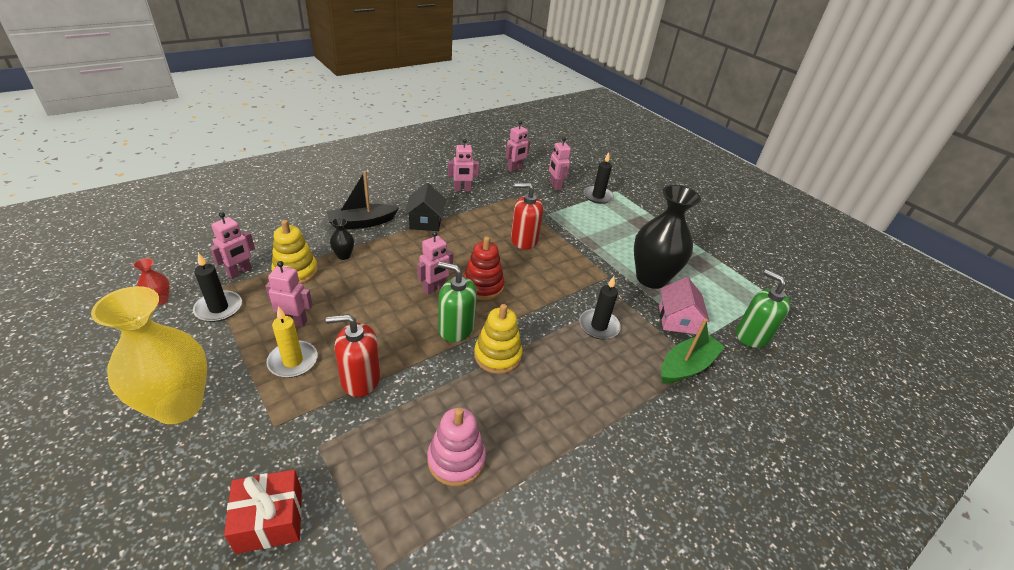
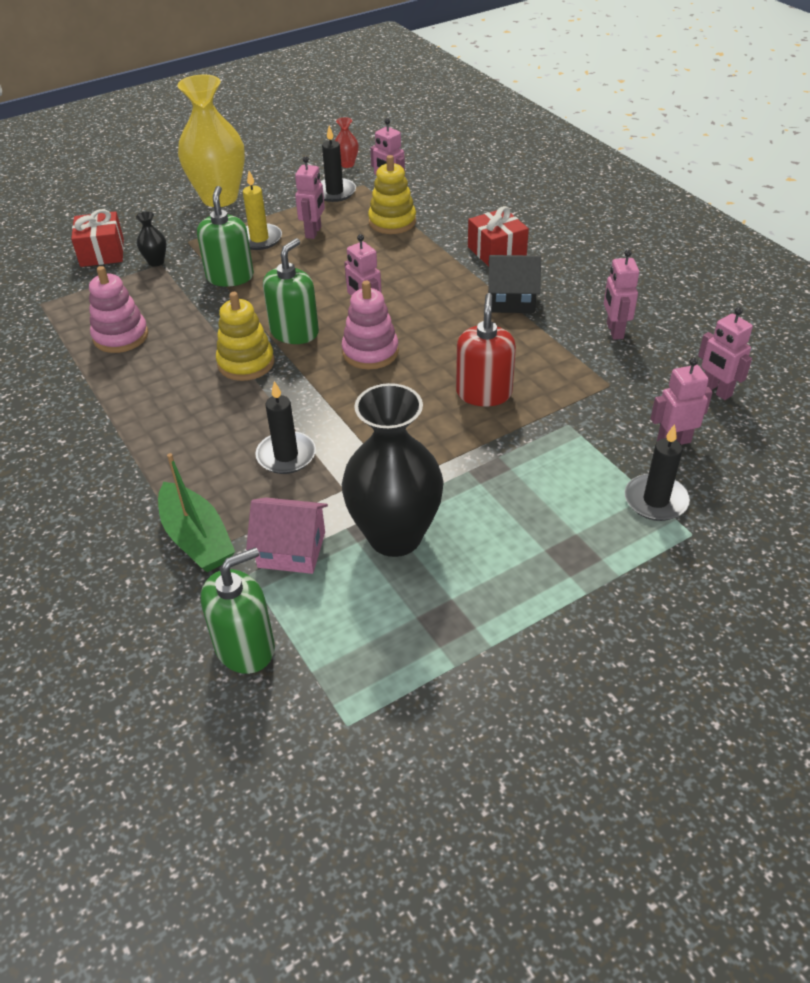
camera: 100 degrees right, 5 degrees up
red soap dispenser [326,314,380,397] -> green soap dispenser [197,186,254,287]
black boat [327,171,399,229] -> red gift [468,206,529,267]
black vase [330,218,354,260] -> black vase moved to [136,211,166,267]
red stacking toy [463,236,504,300] -> pink stacking toy [342,281,399,369]

